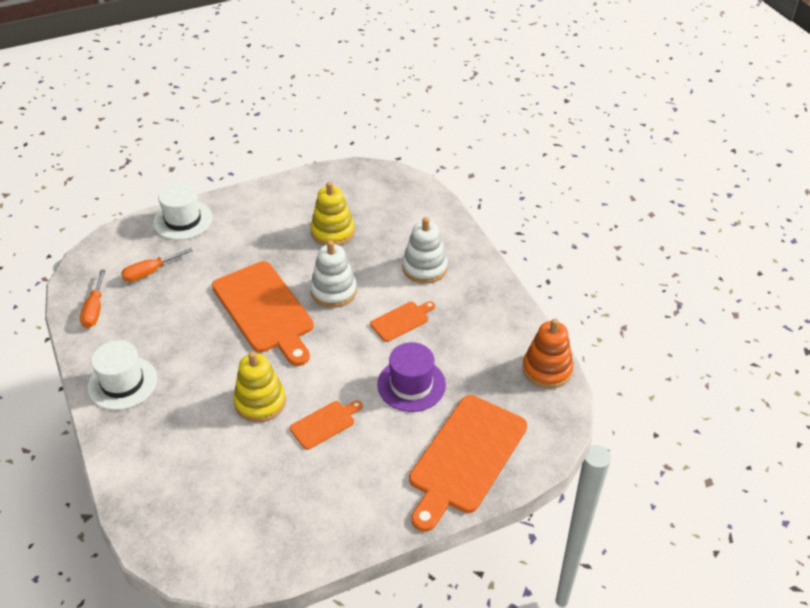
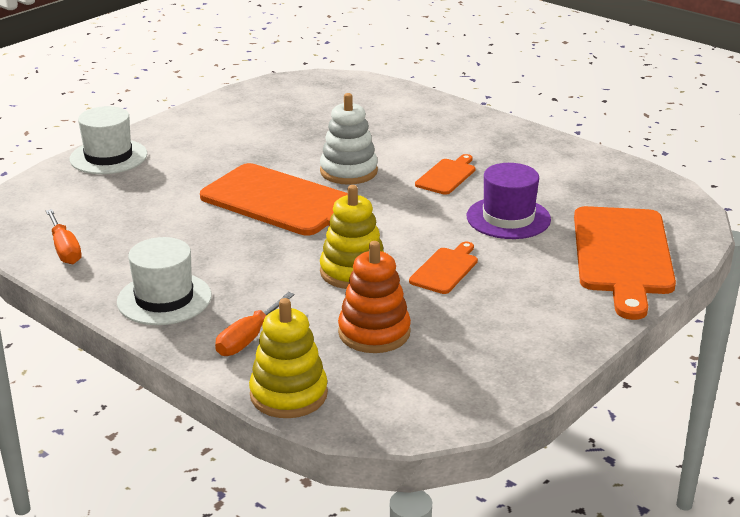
camera: 25 degrees left, 15 degrees down
orange screwdriver [121,248,193,282] -> orange screwdriver moved to [215,292,295,356]
yellow stacking toy [311,181,355,246] -> yellow stacking toy moved to [249,298,328,418]
white stacking toy [402,217,448,284] -> none
orange stacking toy [522,319,574,389] -> orange stacking toy moved to [338,241,411,353]

